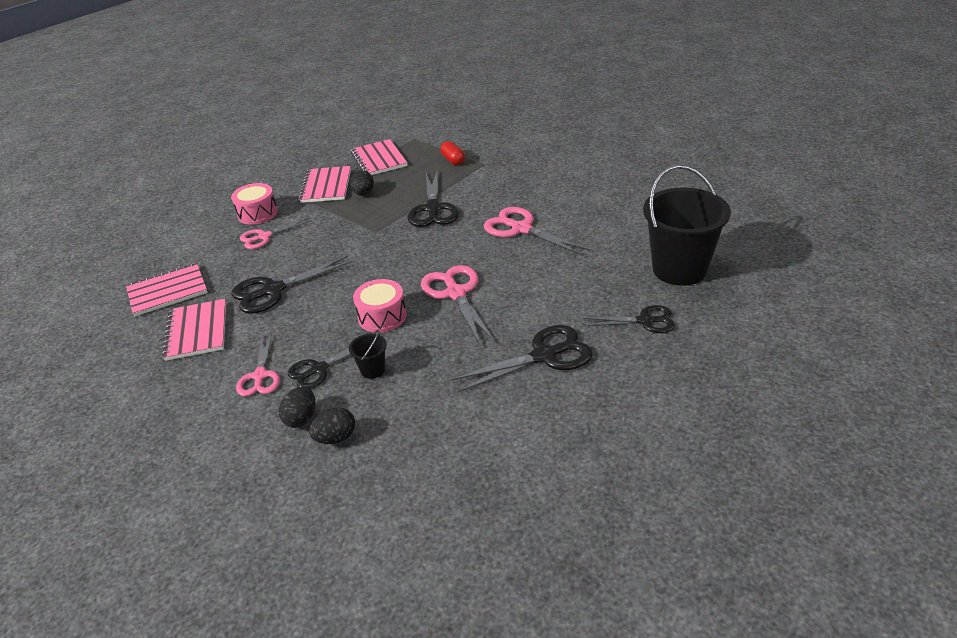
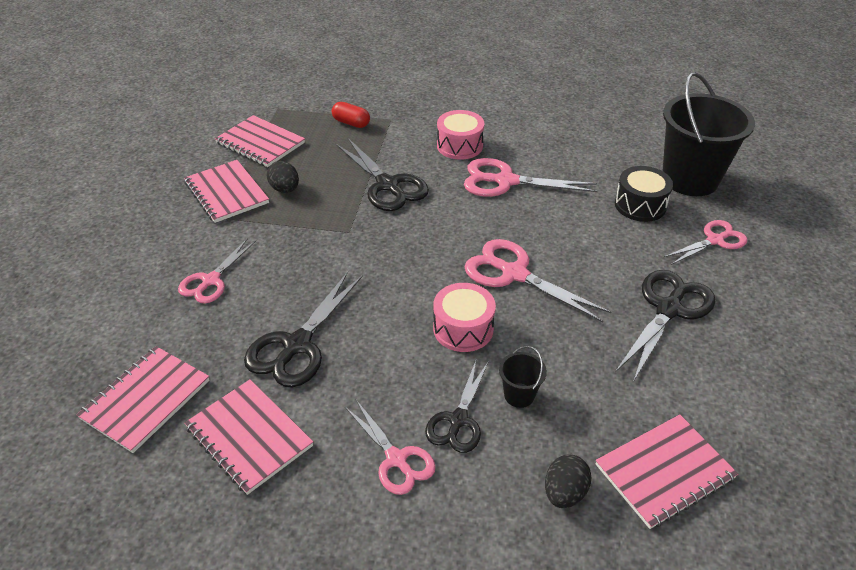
camera: 35 degrees left, 5 degrees up
pink drum [231,183,278,225] -> pink drum moved to [437,110,484,160]
black egg [279,386,315,428] -> none
black scissors [583,305,675,333] -> pink scissors [664,220,747,265]
none -> pink notebook [596,414,738,529]
none -> black drum [615,166,673,222]

